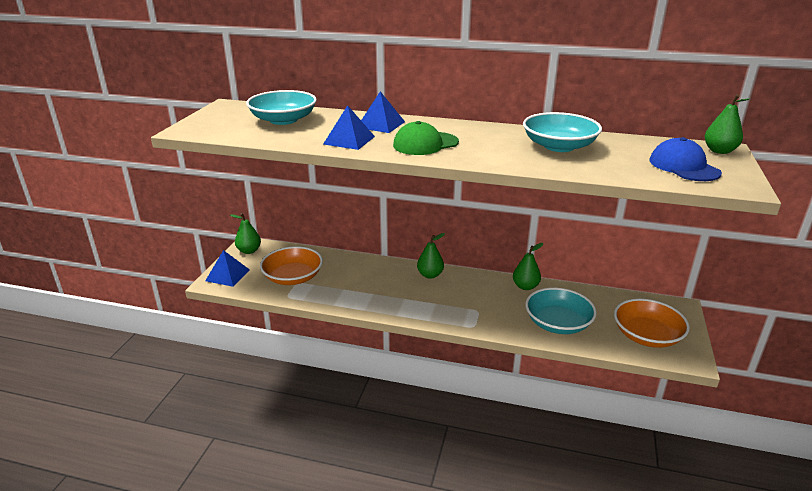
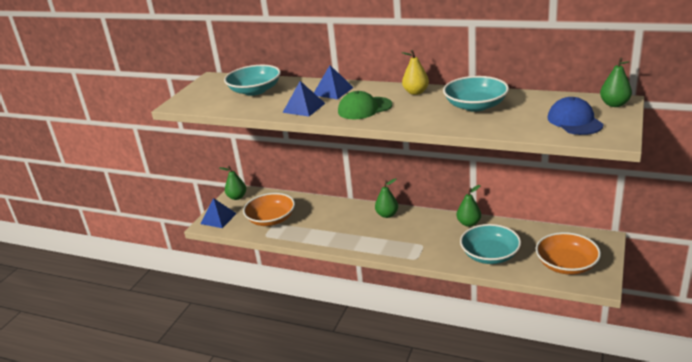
camera: 10 degrees right, 0 degrees up
none -> yellow pear [402,50,429,95]

